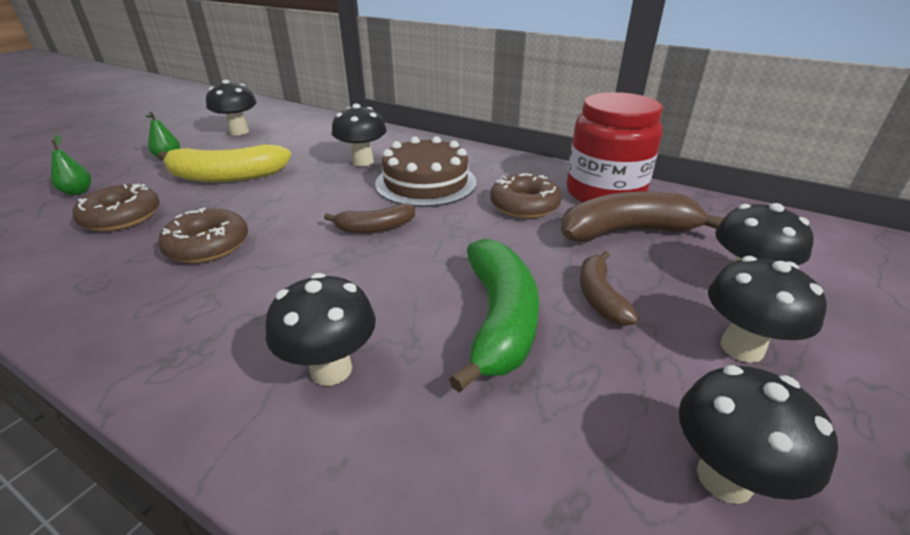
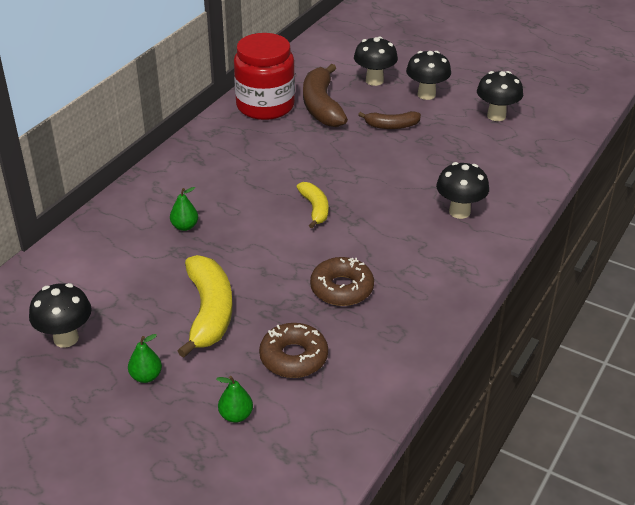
camera: 90 degrees left, 5 degrees up
brown banana [324,203,415,233] -> yellow banana [297,182,329,228]
black mushroom [332,103,387,167] -> green pear [170,187,198,231]
brown cake [375,136,476,207] -> none
green banana [449,239,539,393] -> none
brown donut [490,173,561,218] -> none

